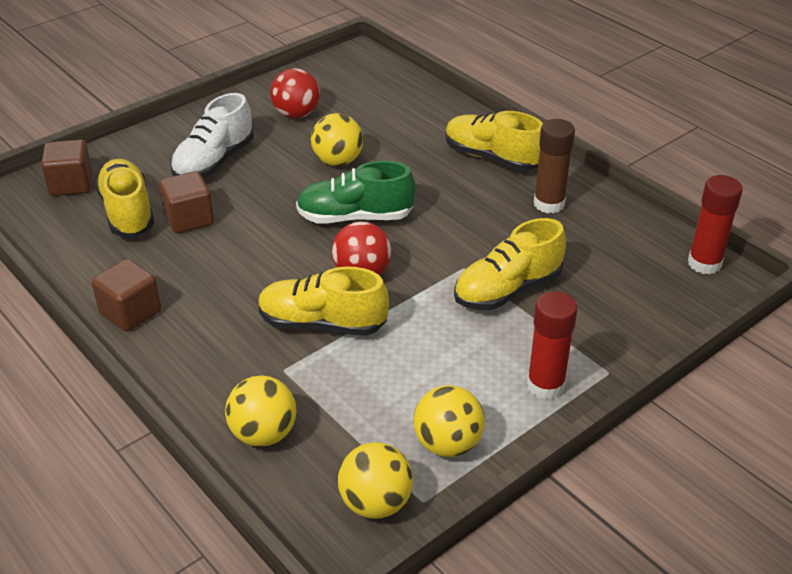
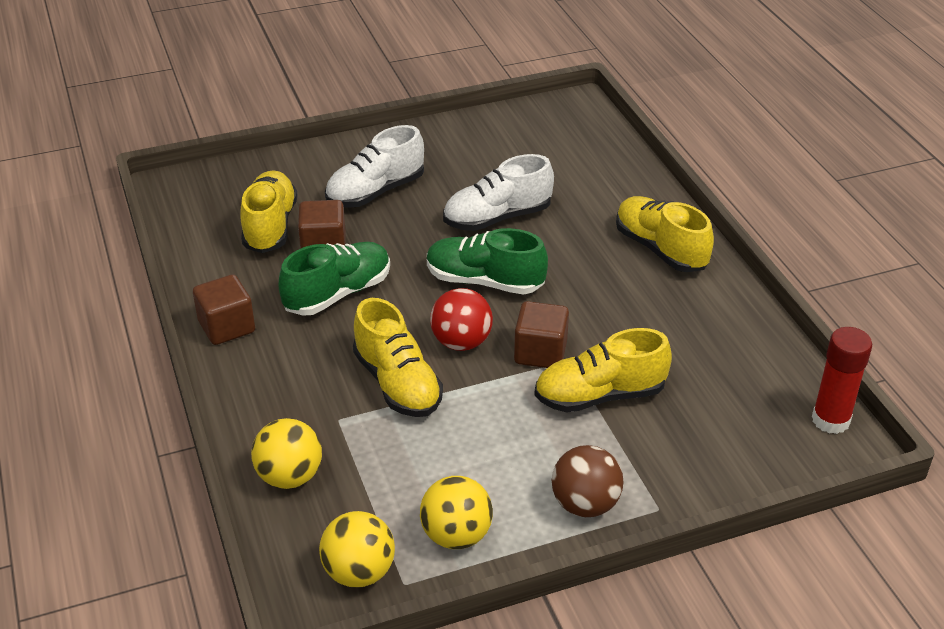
camera: 20 degrees right, 0 degrees up
brown cube [41,139,92,196] -> brown cube moved to [514,301,569,368]
yellow shoe [258,266,389,336] -> yellow shoe turned 150 degrees counterclockwise [353,298,443,417]
red ball [270,68,320,118] -> none
yellow ball [311,113,363,166] -> white shoe [443,154,554,231]
red glue stick [527,291,577,399] -> brown ball [552,445,624,517]
brown glue stick [534,119,575,213] -> none
none -> green shoe [278,242,390,316]

